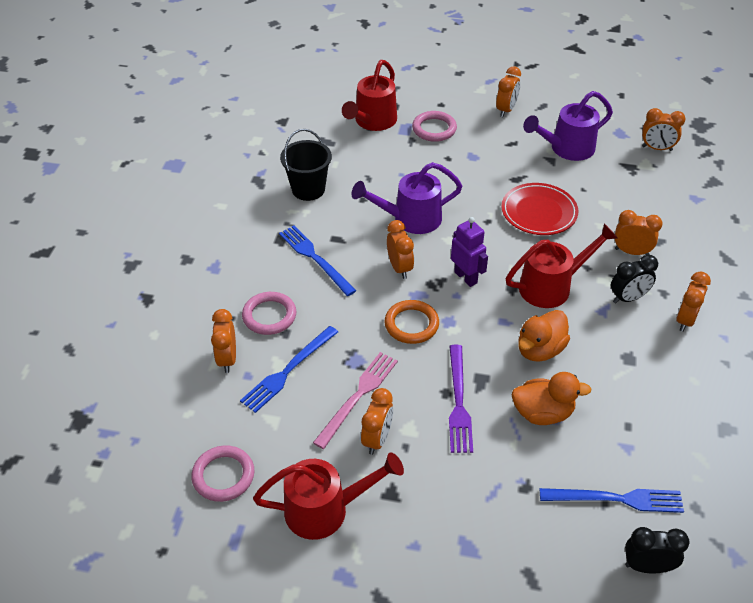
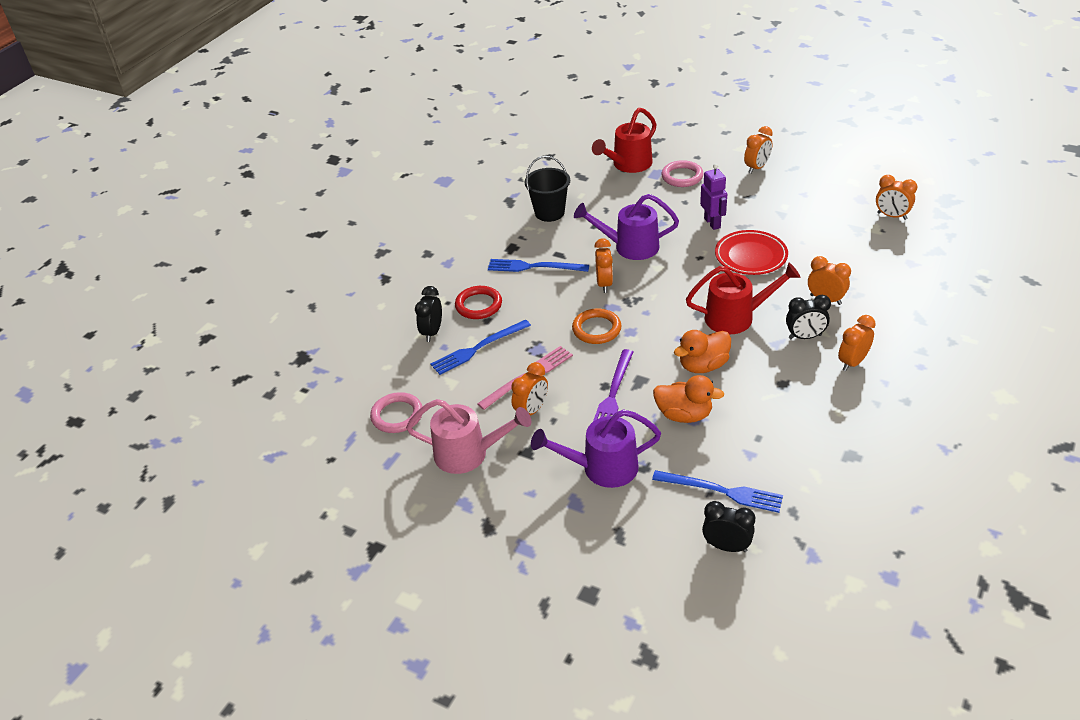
camera: 20 degrees right, 5 degrees down
orange clock [211,309,236,373] -> black clock [415,286,442,342]
pink ring [242,292,296,335] -> red ring [455,286,502,319]
red watering can [253,452,404,540] -> pink watering can [406,399,531,474]
blue fork [279,226,356,296] -> blue fork turned 60 degrees counterclockwise [488,259,589,272]
purple robot [451,217,488,287] -> purple robot moved to [700,164,727,230]
purple watering can [523,91,613,161] -> purple watering can moved to [531,409,661,488]

